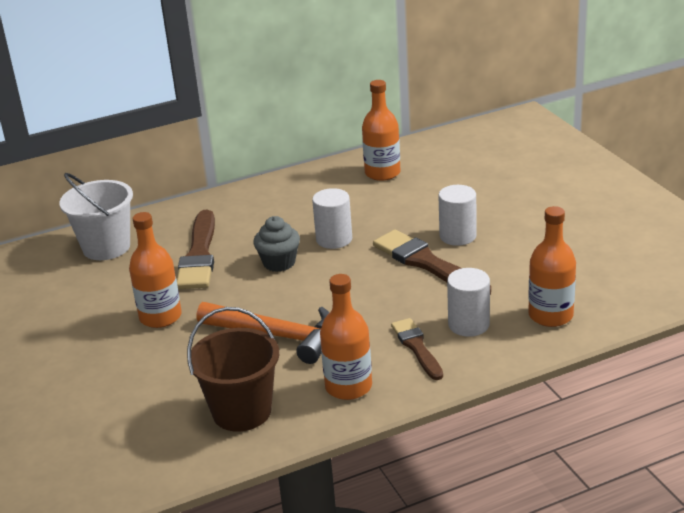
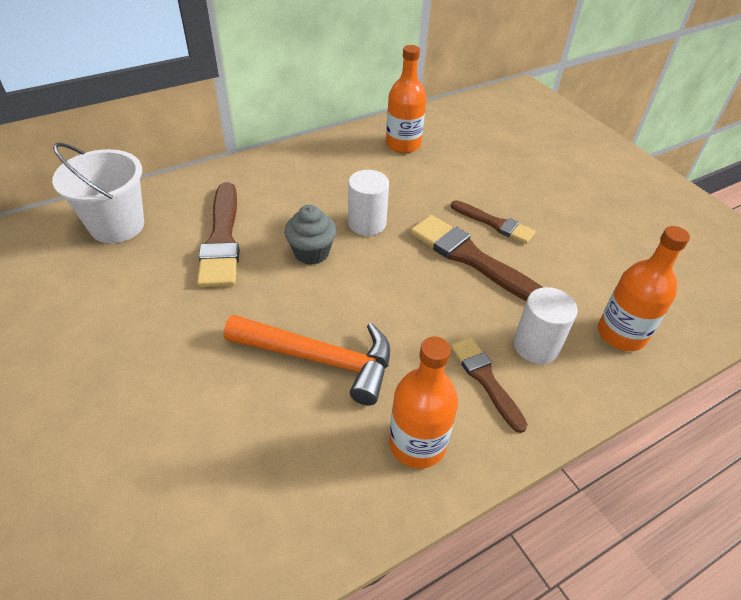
camera: 10 degrees left, 15 degrees up
orange bottle [129,212,182,328] -> none
brown bucket [187,307,279,432] -> none
white cylinder [438,185,477,246] -> brown brush [451,200,536,244]

